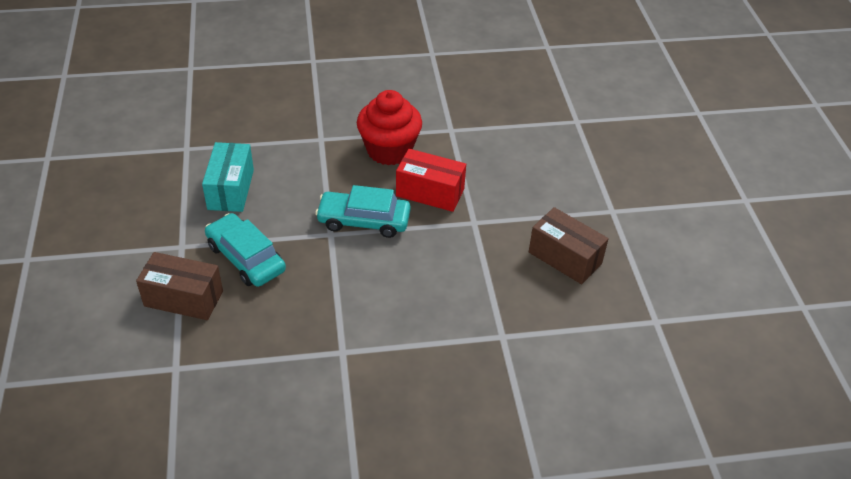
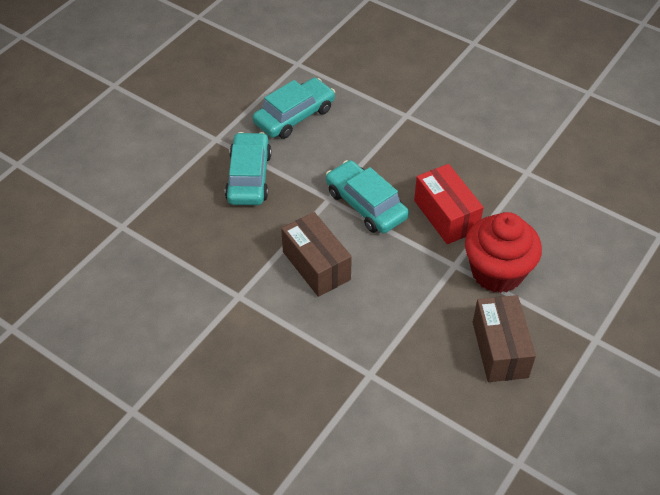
camera: 45 degrees right, 5 degrees up
brown box [136,252,223,320] -> brown box moved to [281,212,352,297]
turquoise box [202,142,254,212] -> turquoise car [253,78,335,139]
red cupcake [357,90,422,165] -> red cupcake moved to [465,212,542,293]

